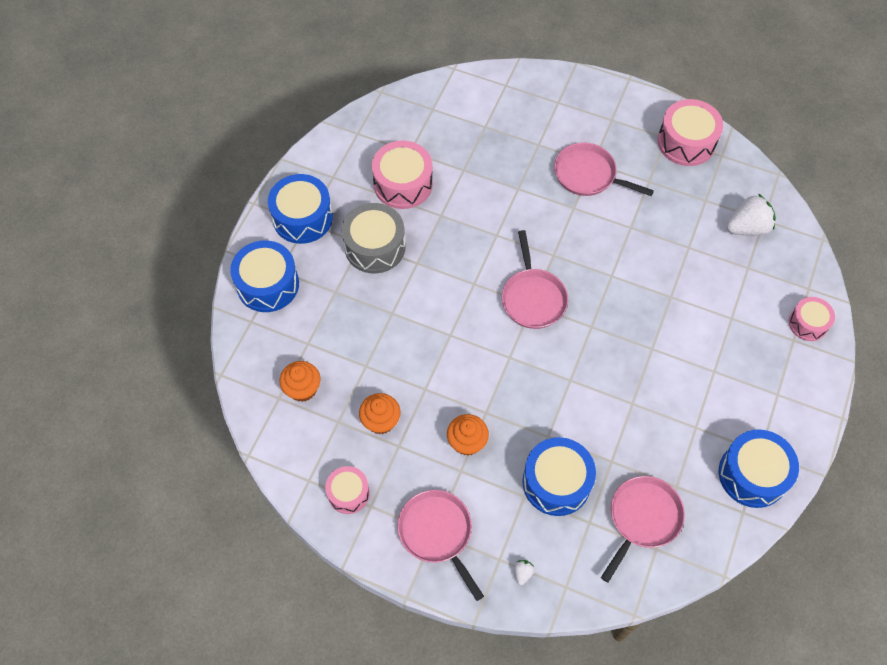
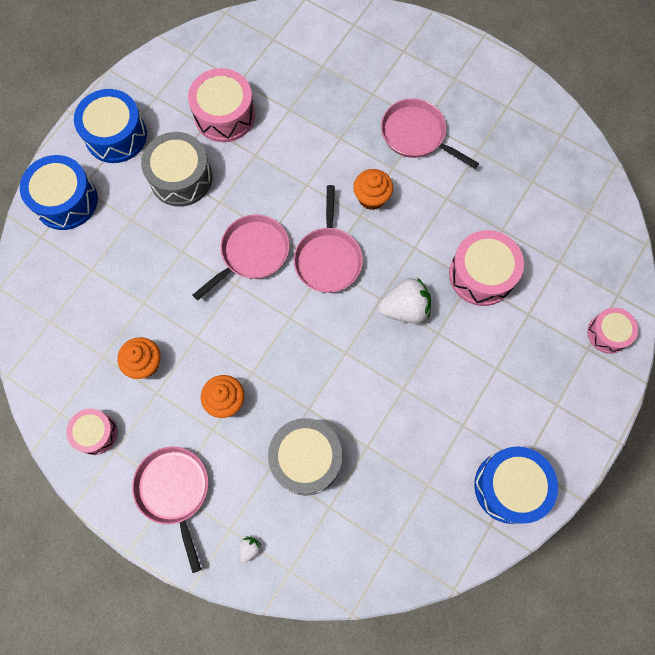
camera: 10 degrees right, 10 degrees up
orange cupcake [279,361,320,402] -> orange cupcake moved to [353,169,393,210]
blue drum [522,437,596,516] -> grey drum [268,418,342,496]
pink pan [601,476,685,583] -> pink pan moved to [193,215,289,301]
pink drum [657,99,723,166] -> pink drum moved to [449,230,524,306]
white strawberry [726,194,776,236] -> white strawberry moved to [378,278,431,323]

